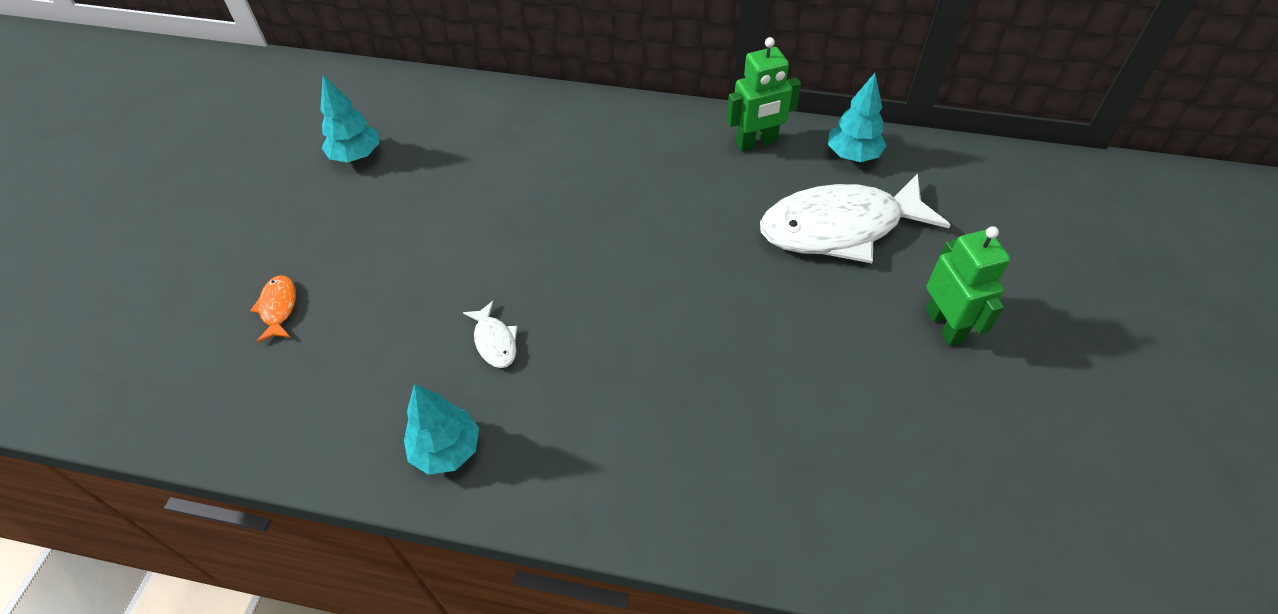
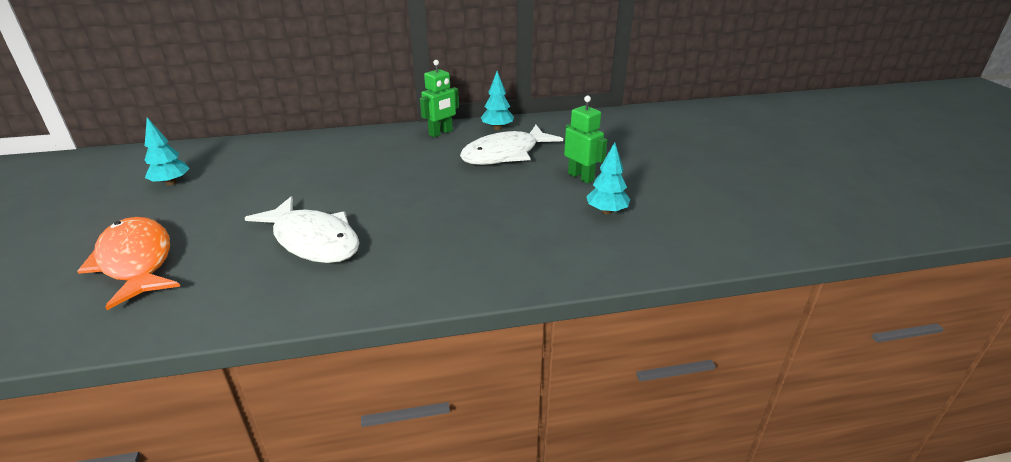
camera: 25 degrees left, 20 degrees down
orange fish [250,275,296,343] -> orange fish [77,217,181,310], size x2.44
turquoise tree [404,384,479,475] -> turquoise tree moved to [586,142,630,215]
white fish [463,301,518,368] -> white fish [245,196,360,263], size x2.44

